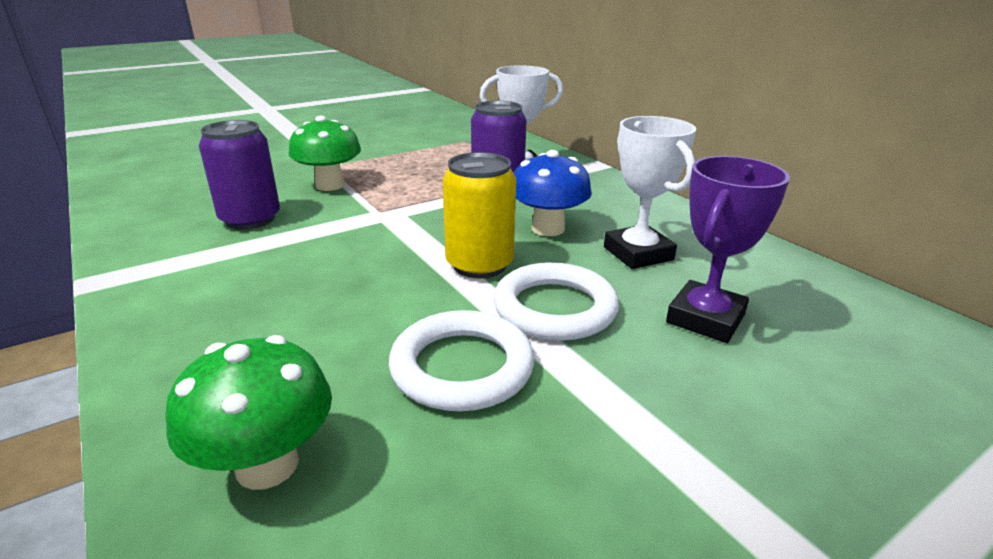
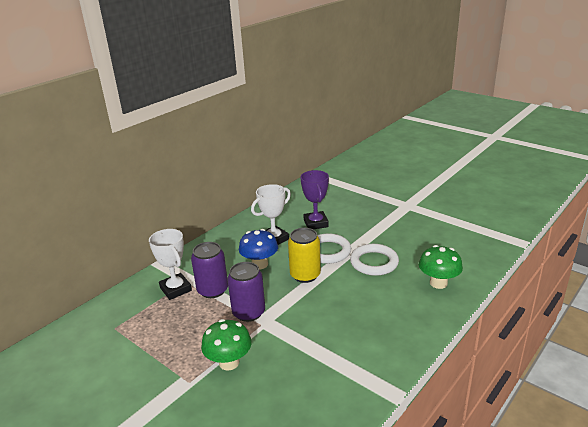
camera: 105 degrees left, 0 degrees up
purple can [199,120,280,230] -> purple can moved to [227,262,265,322]
purple trophy [666,156,790,343] -> purple trophy turned 60 degrees clockwise [300,170,329,229]

